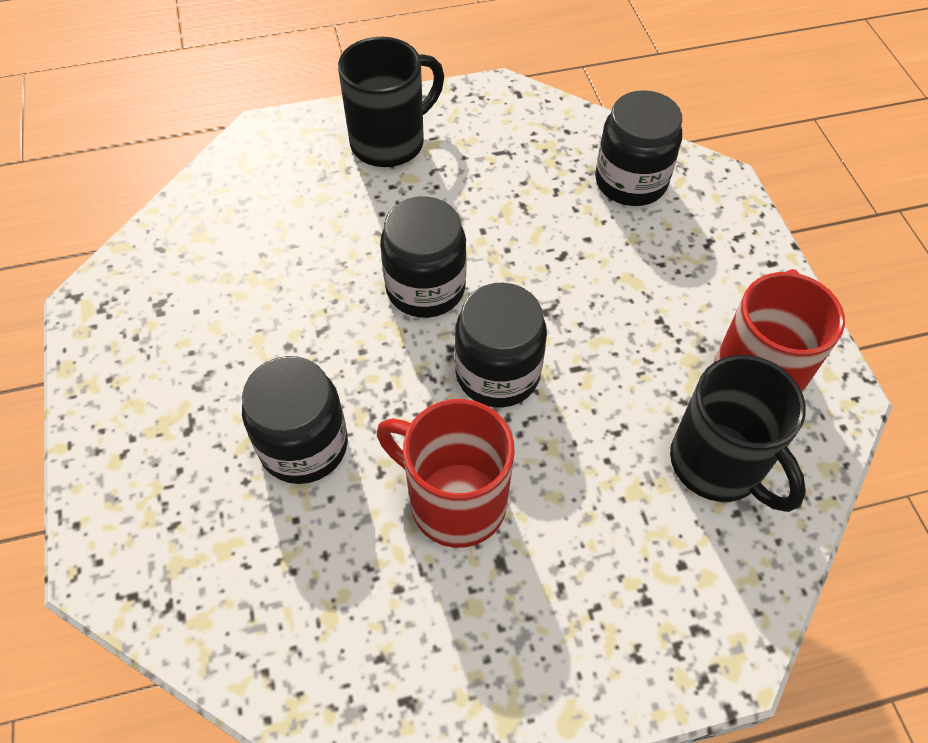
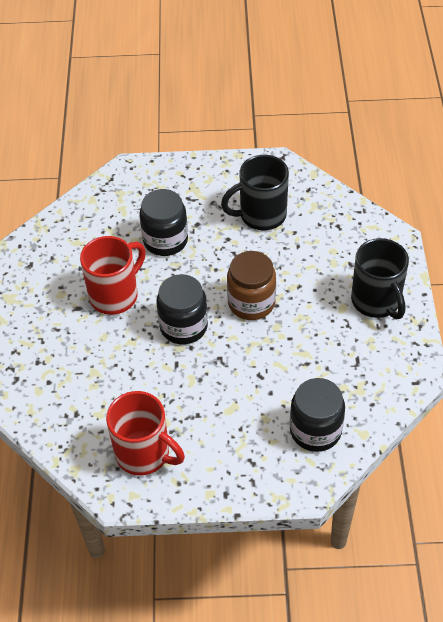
camera: 105 degrees right, 5 degrees down
black jar [380,196,467,318] -> brown jar [227,251,276,320]
black mug [670,355,806,512] -> black mug moved to [221,155,289,230]

